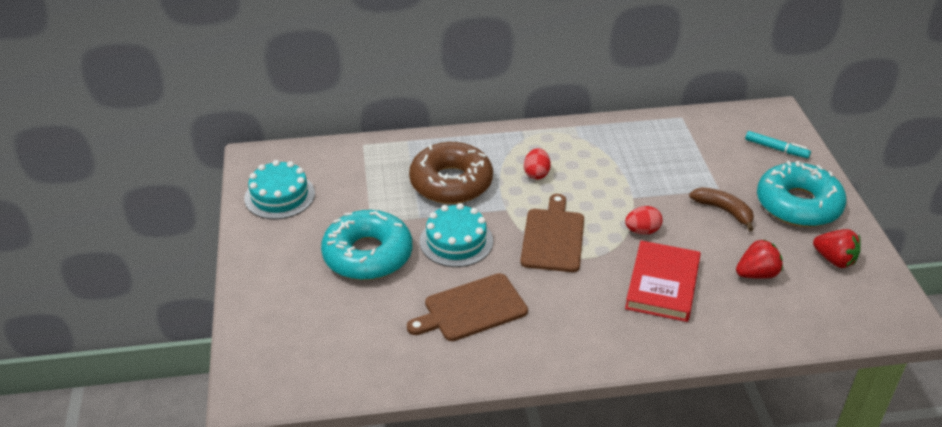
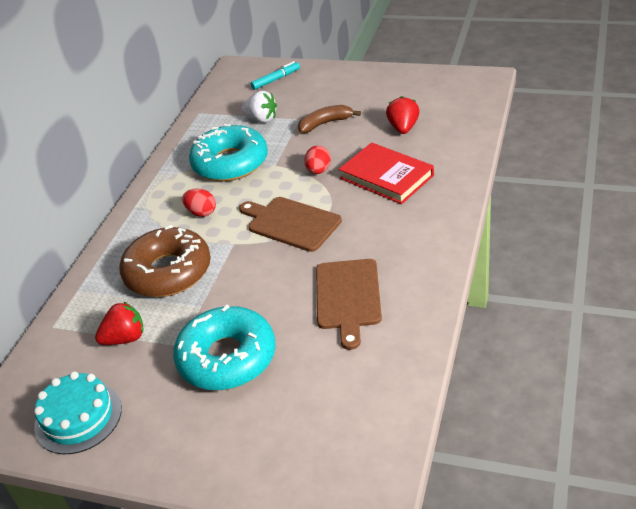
camera: 60 degrees left, 0 degrees up
turquoise cake [420,203,493,267] -> none
turquoise donut [757,161,846,227] -> turquoise donut moved to [189,124,268,181]
red strawberry [813,229,861,268] -> red strawberry moved to [95,301,143,345]
none -> white strawberry [241,91,277,123]

